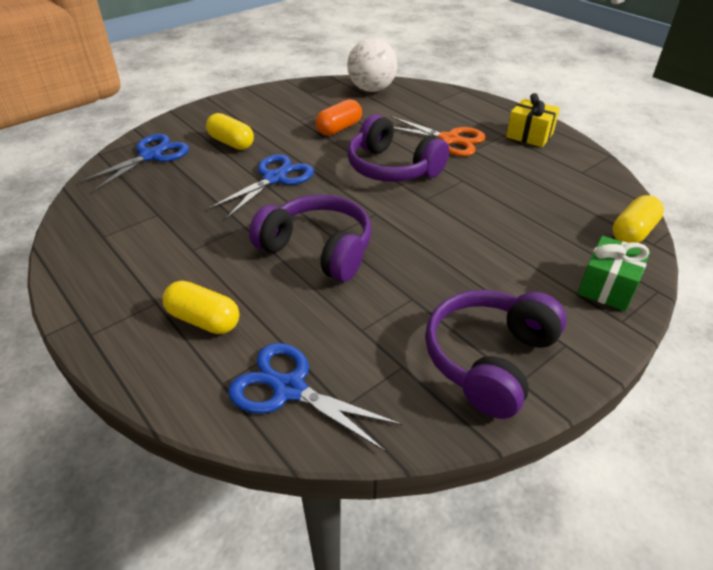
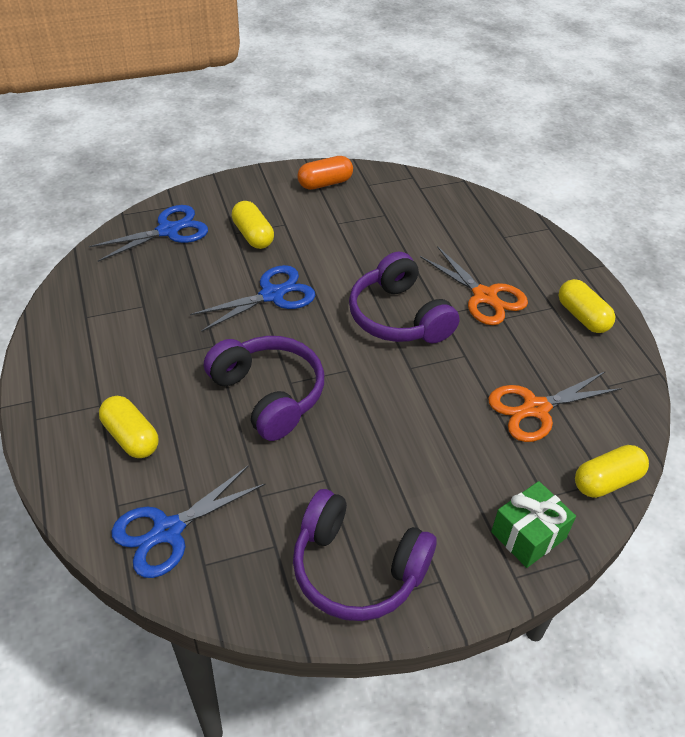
camera: 20 degrees right, 5 degrees up
blue scissors [228,343,402,452] -> blue scissors turned 90 degrees counterclockwise [111,465,265,578]
orange capsule [315,99,362,136] -> orange capsule moved to [297,156,353,190]
white ball [347,38,397,92] -> none
purple headphones [425,290,567,419] -> purple headphones turned 120 degrees counterclockwise [293,489,437,621]
yellow gift [506,93,560,147] -> yellow capsule [558,279,615,333]
none -> orange scissors [488,371,622,442]

